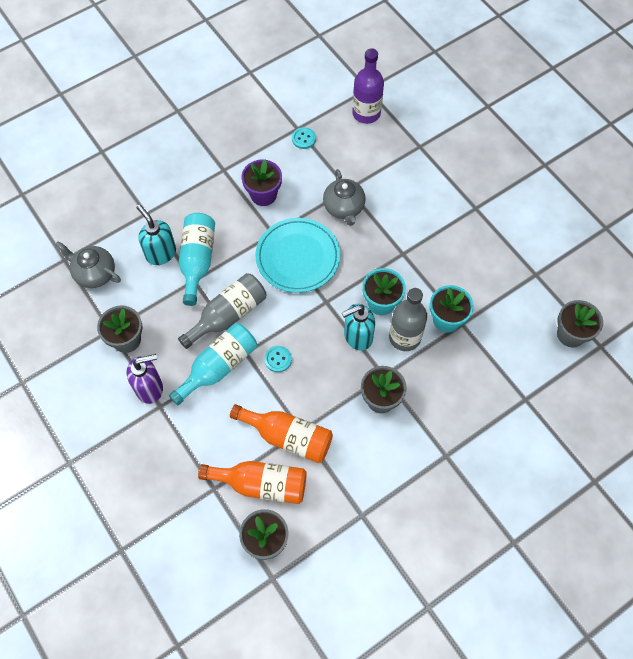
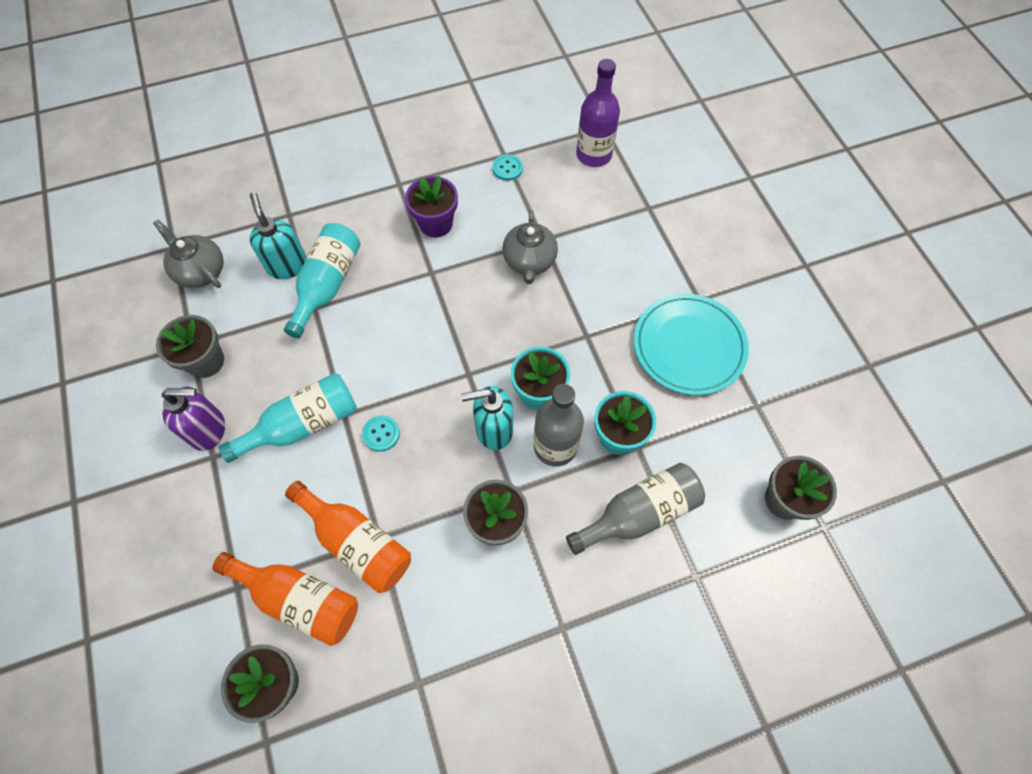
camera: 15 degrees right, 0 degrees up
grey bottle [178,273,266,349] -> grey bottle moved to [566,463,705,555]
turquoise plate [255,218,340,293] -> turquoise plate moved to [634,294,749,395]

